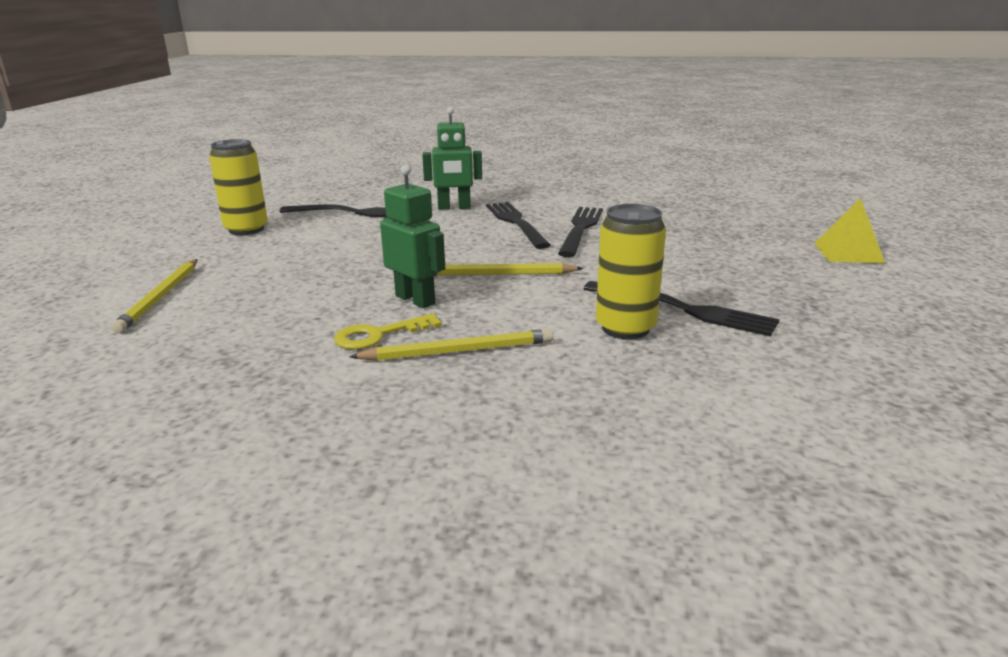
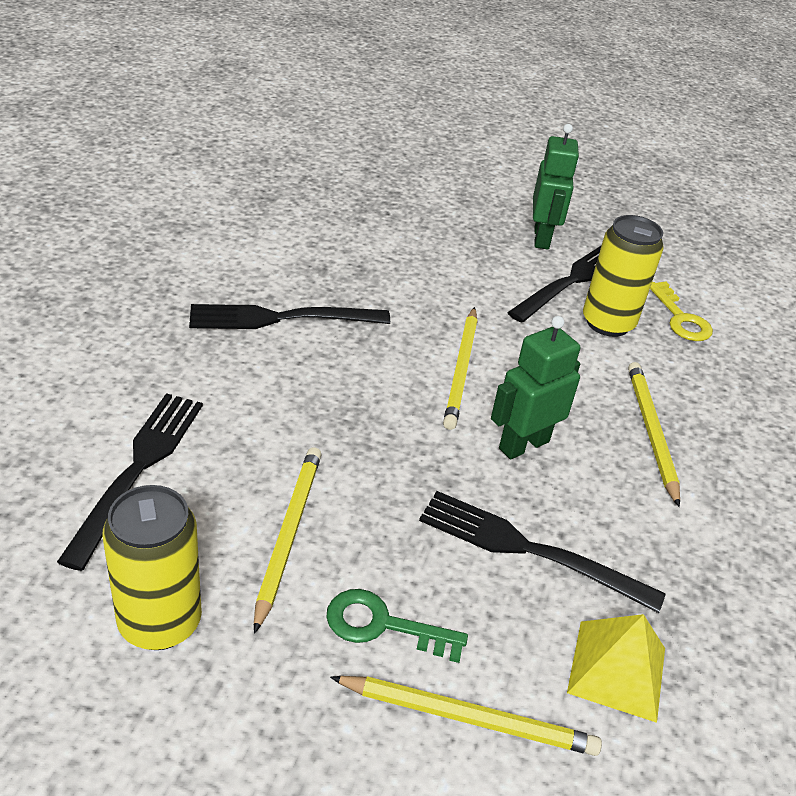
camera: 85 degrees left, 15 degrees up
yellow key [334,313,442,350] -> yellow key moved to [650,281,713,341]
green robot [422,107,482,210] -> green robot moved to [533,124,579,250]
black fork [558,207,603,257] -> black fork moved to [419,491,666,613]
yellow pyramid [814,198,885,263] -> yellow pyramid moved to [567,614,665,723]
none -> yellow pencil [254,447,321,634]
none -> green key [326,589,468,663]

